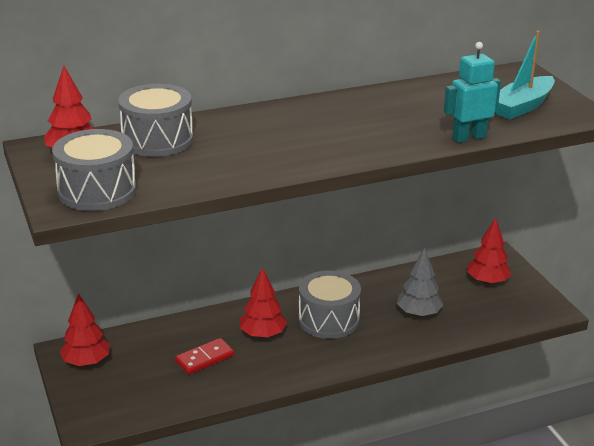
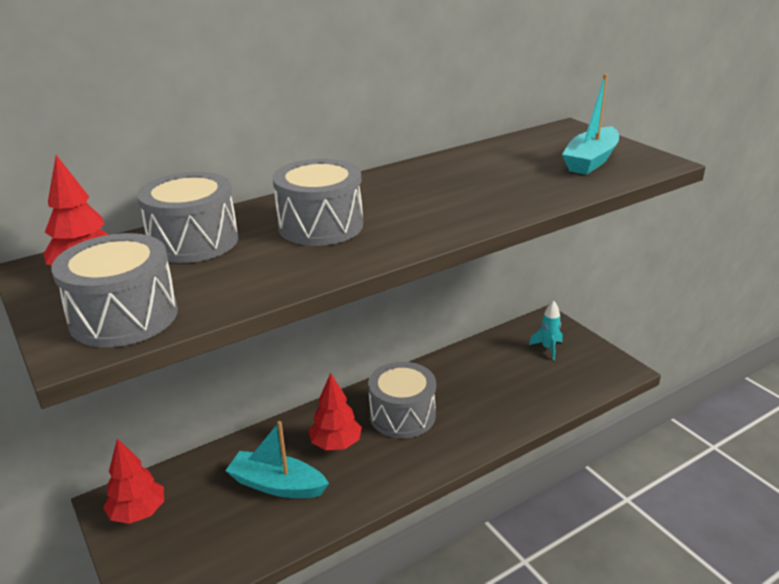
camera: 10 degrees left, 0 degrees up
red domino [175,338,234,374] -> turquoise boat [225,421,329,498]
grey tree [397,248,443,317] -> none
turquoise robot [444,42,501,143] -> none
red tree [467,218,512,285] -> turquoise rocket [529,300,563,360]
none -> grey drum [273,159,363,246]

